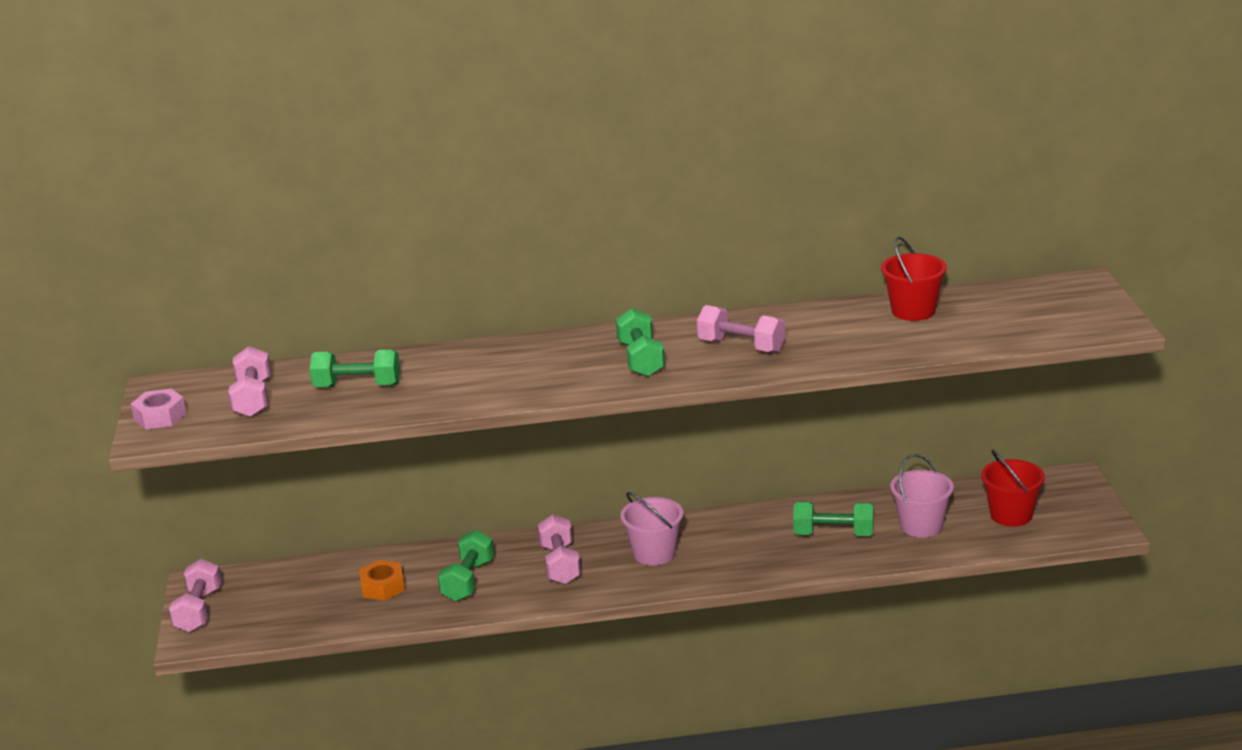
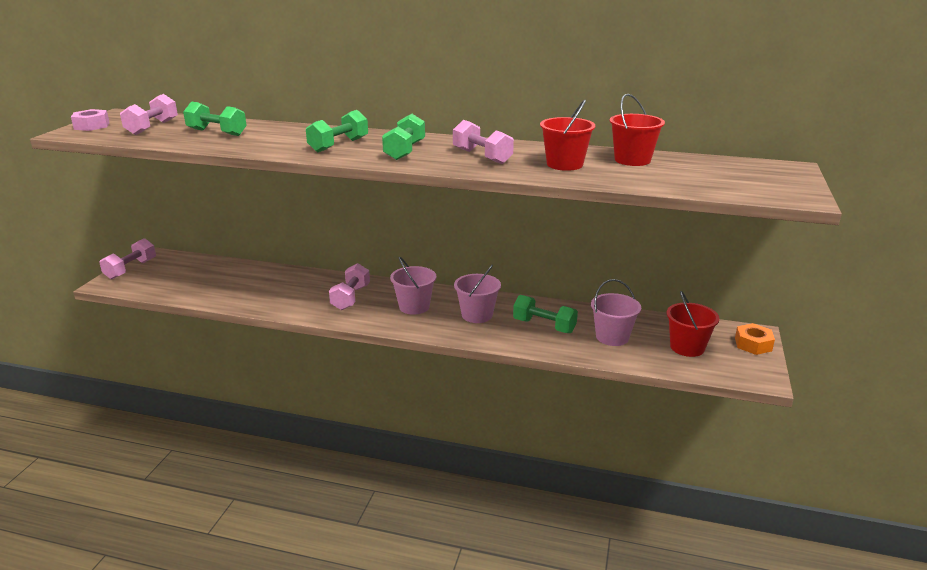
camera: 20 degrees right, 0 degrees up
orange nut [359,560,405,601] -> orange nut moved to [735,323,775,355]
green dumbbell [438,530,494,602] -> green dumbbell moved to [306,110,368,152]
none -> pink bucket [454,265,501,323]
none -> red bucket [540,100,595,171]

